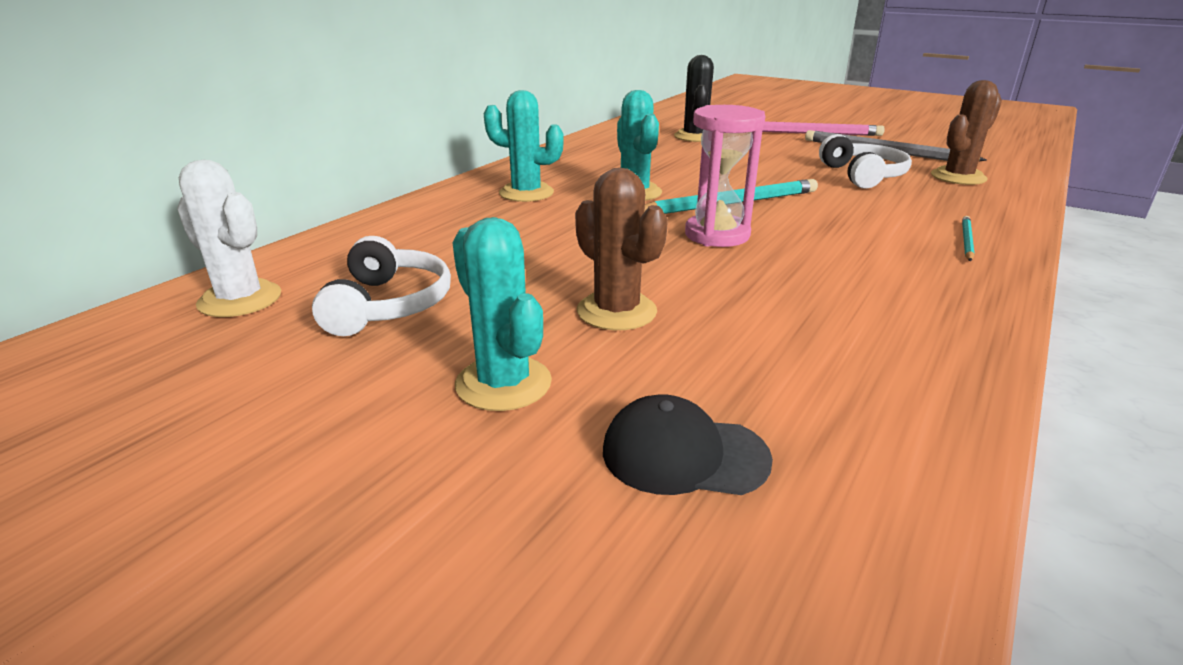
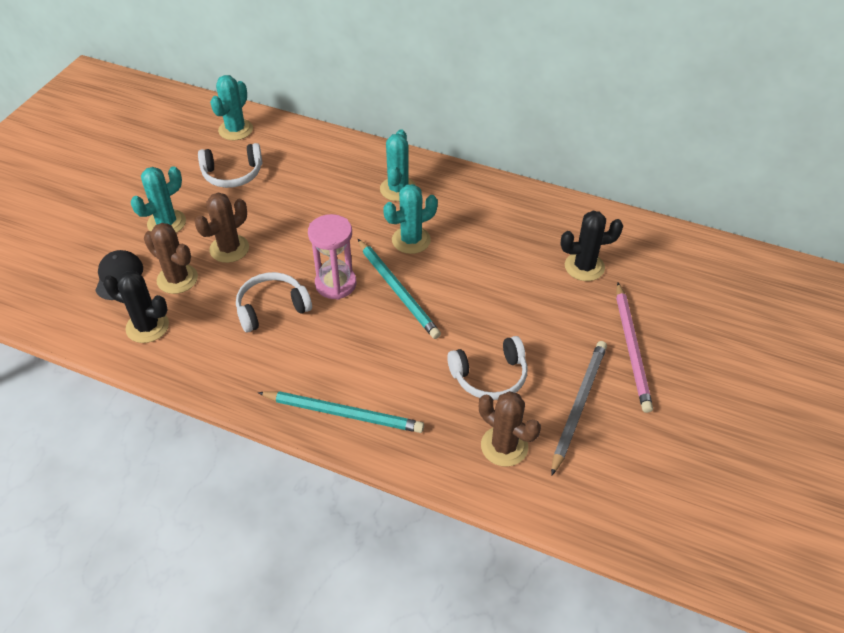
camera: 80 degrees right, 20 degrees up
white cactus [177,160,281,317] -> turquoise cactus [210,75,253,140]
turquoise pencil [962,216,975,261] -> turquoise pencil [258,391,424,433], size x2.01
none -> black cactus [103,271,169,343]
none -> brown cactus [144,223,198,294]
none -> white headphones [236,272,312,333]

